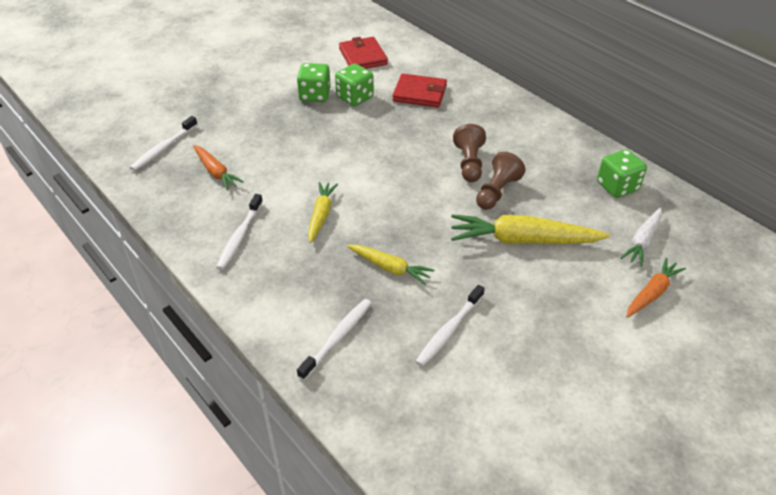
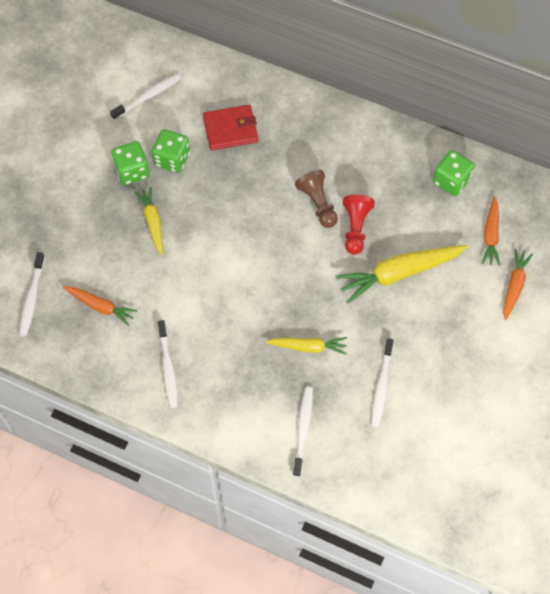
camera: 25 degrees left, 20 degrees up
yellow carrot [308,182,338,243] -> yellow carrot moved to [134,187,163,255]
red wallet [339,37,388,69] -> white toothbrush [110,74,181,120]
brown pawn [476,152,526,210] -> red pawn [343,195,375,255]
white carrot [621,208,662,267] -> orange carrot [482,196,500,266]

